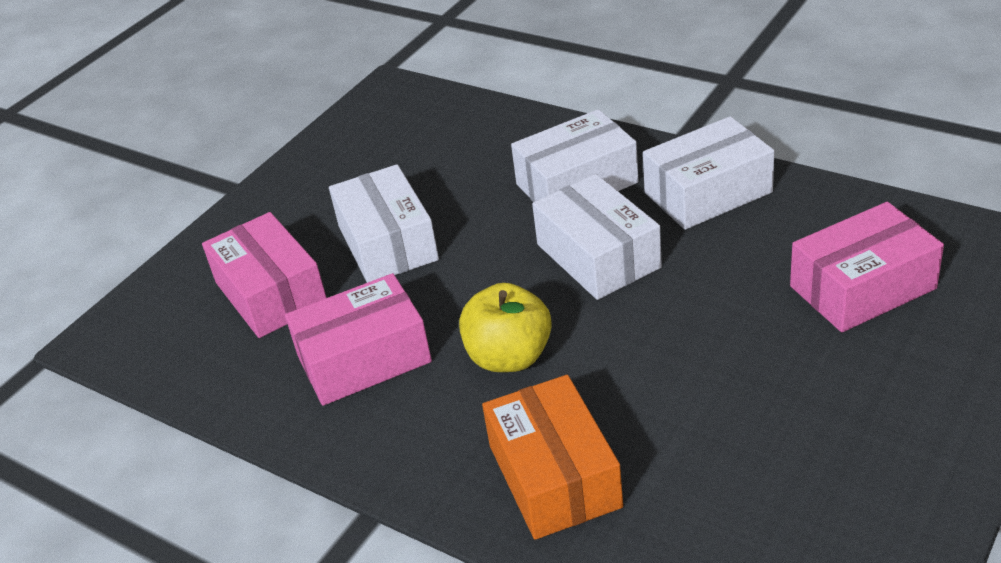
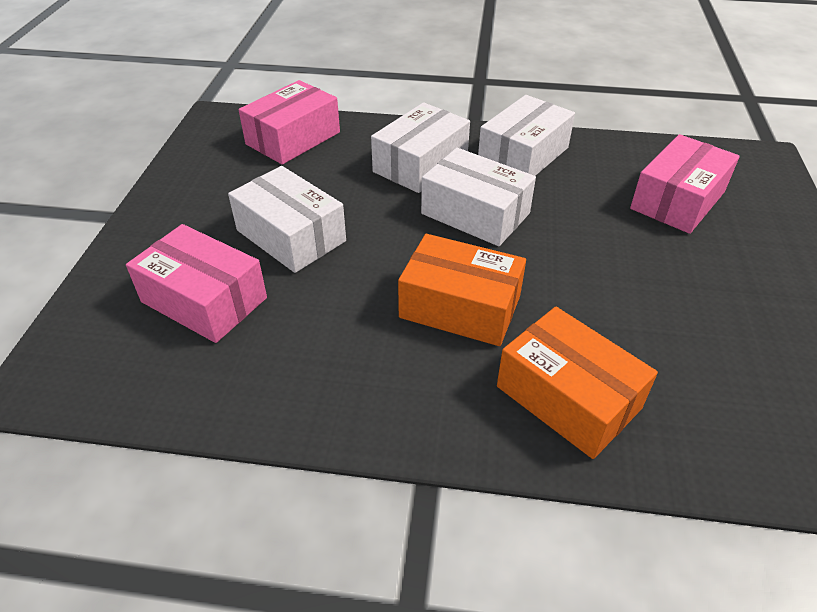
camera: 30 degrees left, 5 degrees up
pink box [285,273,432,406] -> pink box moved to [239,80,340,165]
yellow apple [459,283,552,372] -> orange box [398,234,526,346]

